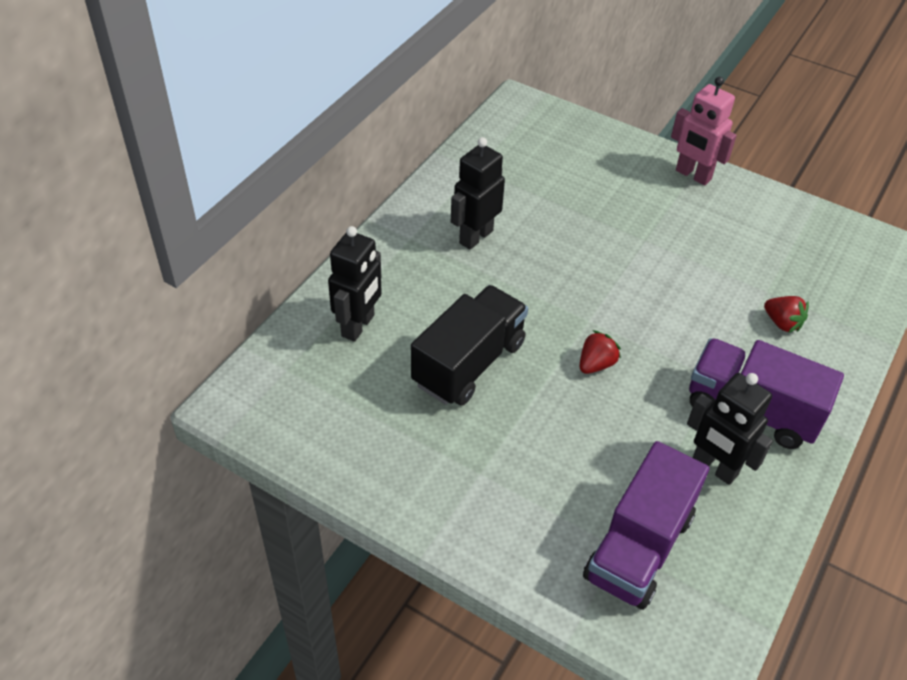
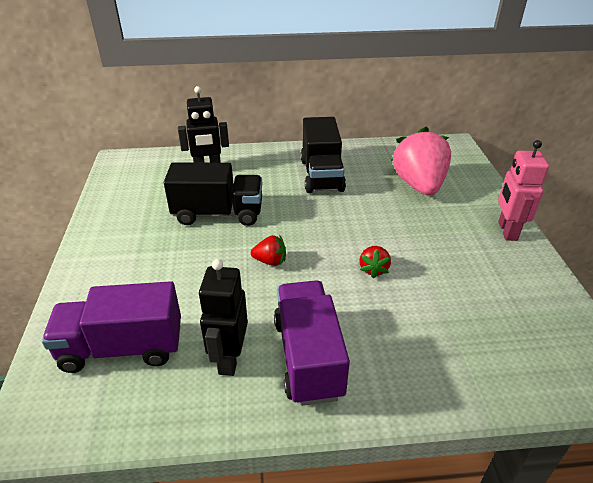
camera: 55 degrees right, 10 degrees down
black robot [451,137,505,250] -> black truck [301,117,346,193]
red strawberry [764,296,809,333] -> red strawberry moved to [359,246,391,279]
none -> pink strawberry [391,127,451,196]

